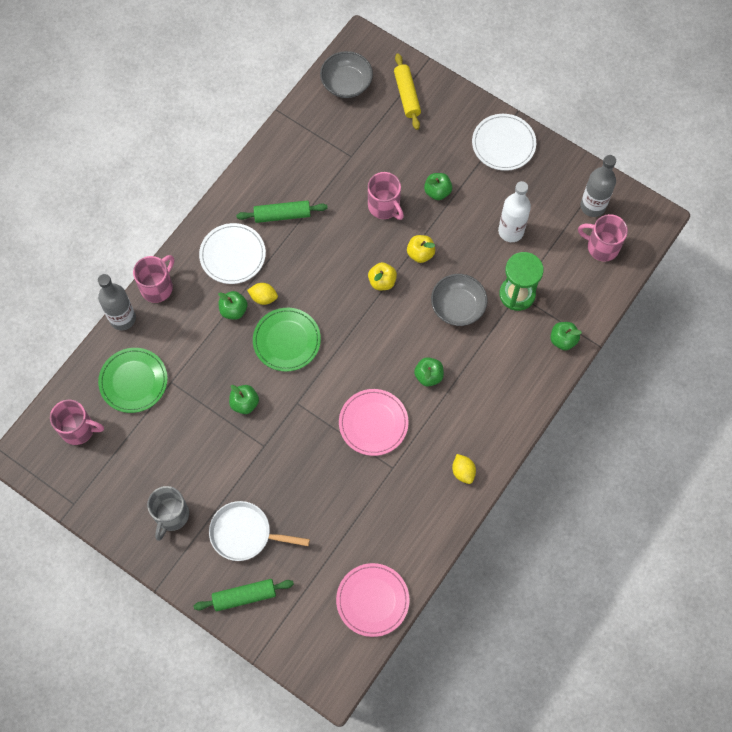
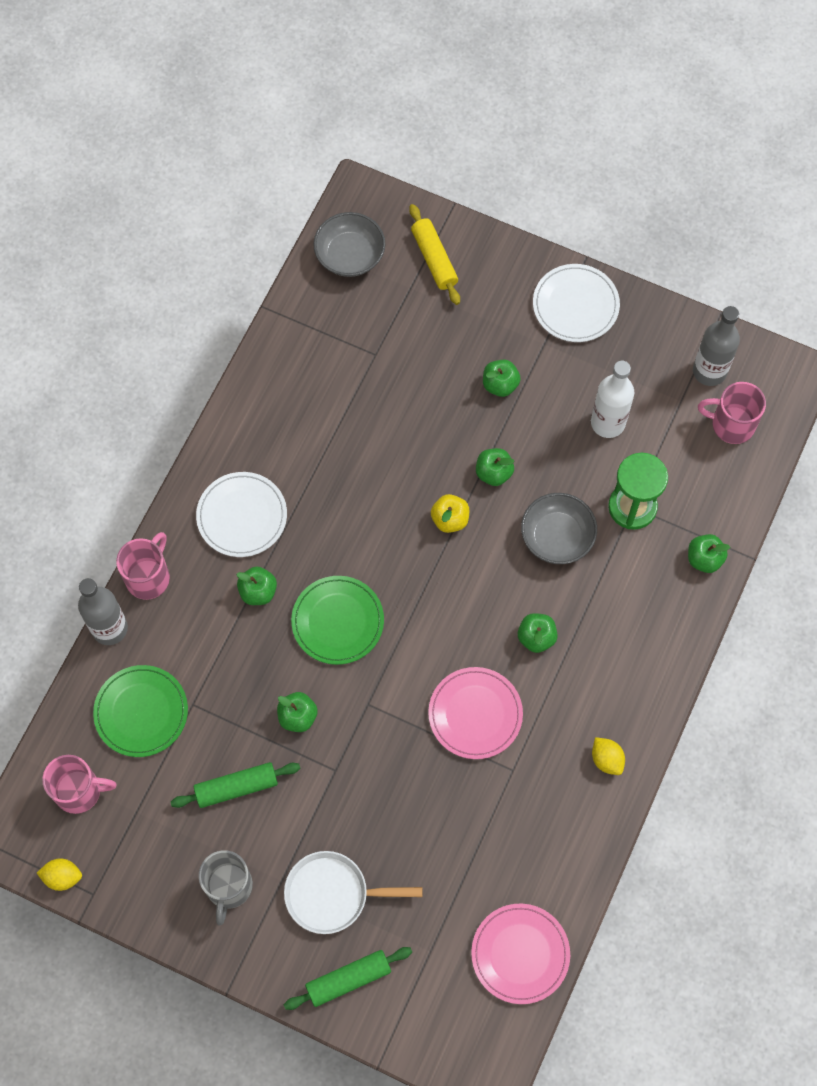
camera: 10 degrees left, 0 degrees up
green rolling pin [236,200,328,223] -> green rolling pin moved to [171,762,301,808]
yellow lemon [247,283,278,305] -> yellow lemon moved to [37,858,82,891]
pink mug [368,172,404,220] -> none
yellow apple [407,235,435,263] -> green apple [476,448,515,486]

